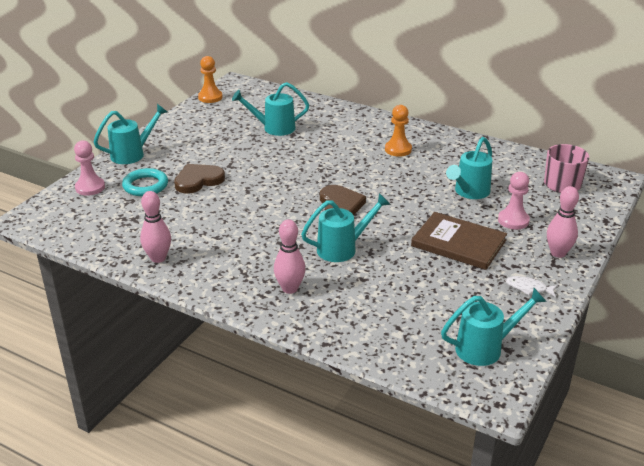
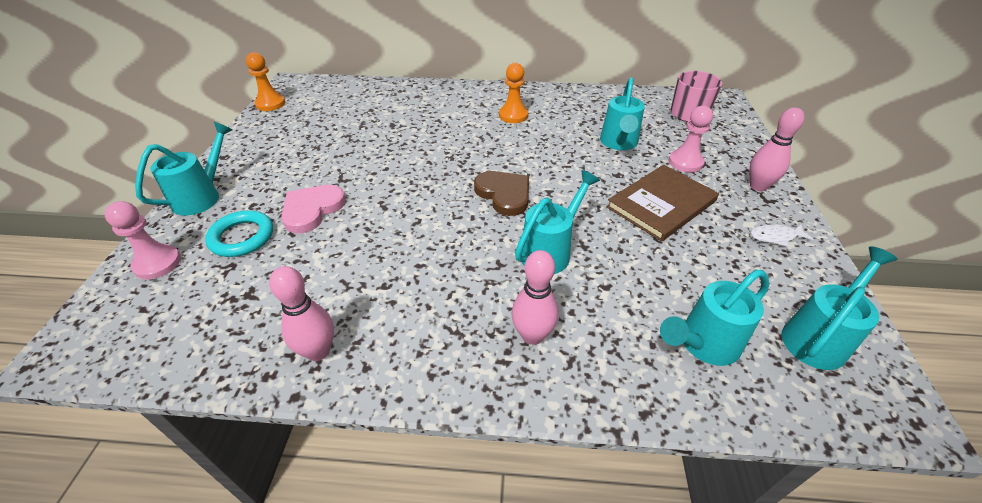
camera: 25 degrees left, 10 degrees up
brown heart [174,164,225,193] -> pink heart [281,185,346,233]
turquoise watering can [232,82,309,136] -> turquoise watering can moved to [660,270,769,366]
brown book [411,212,507,270] -> brown book turned 45 degrees counterclockwise [606,165,719,242]

